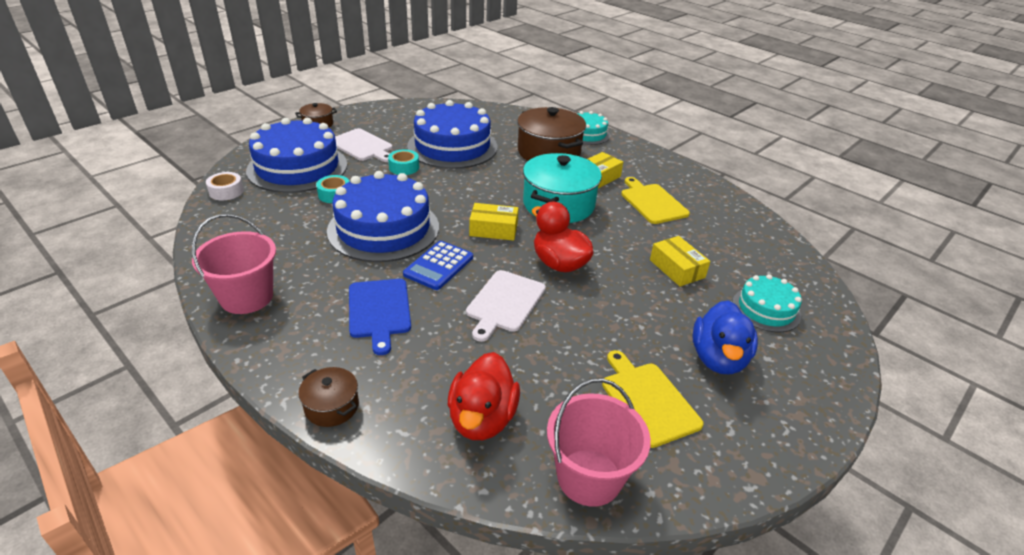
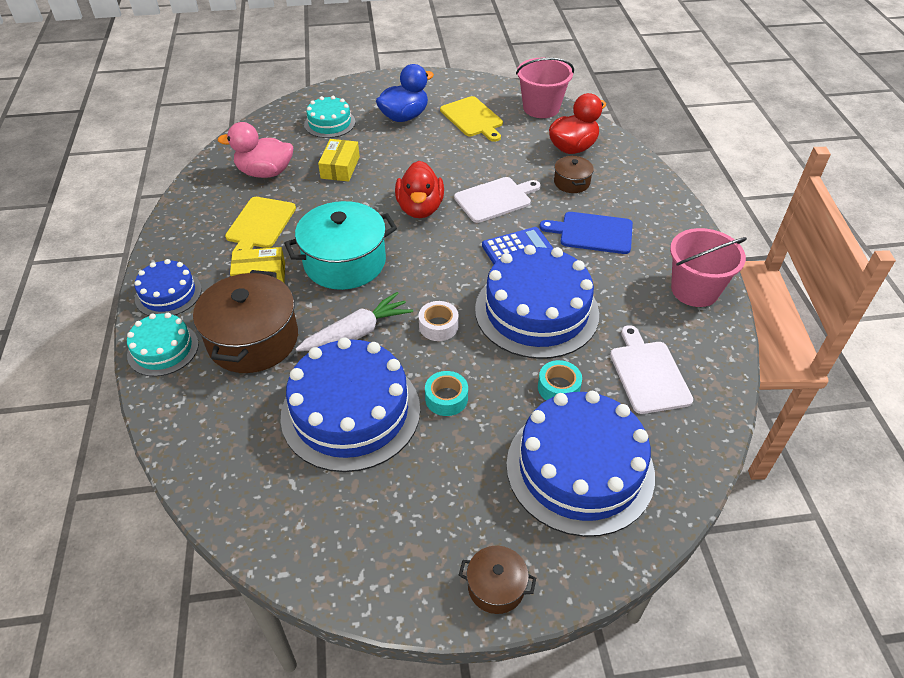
camera: 140 degrees left, 10 degrees up
white tape [206,172,244,200] -> white tape moved to [419,301,458,341]
brown pot [298,367,359,427] -> brown pot moved to [554,155,594,193]
white cutting board [335,128,393,162] -> white cutting board moved to [610,325,693,414]
blue cutting board [349,279,411,355] -> blue cutting board turned 105 degrees counterclockwise [539,212,633,254]
yellow box [469,203,519,241] -> none
yellow cutting board [602,350,704,448] -> yellow cutting board turned 45 degrees counterclockwise [440,96,503,142]
none -> blue cake [134,259,202,316]
none -> pink duck [218,122,293,178]
none -> white carrot [296,292,413,351]

